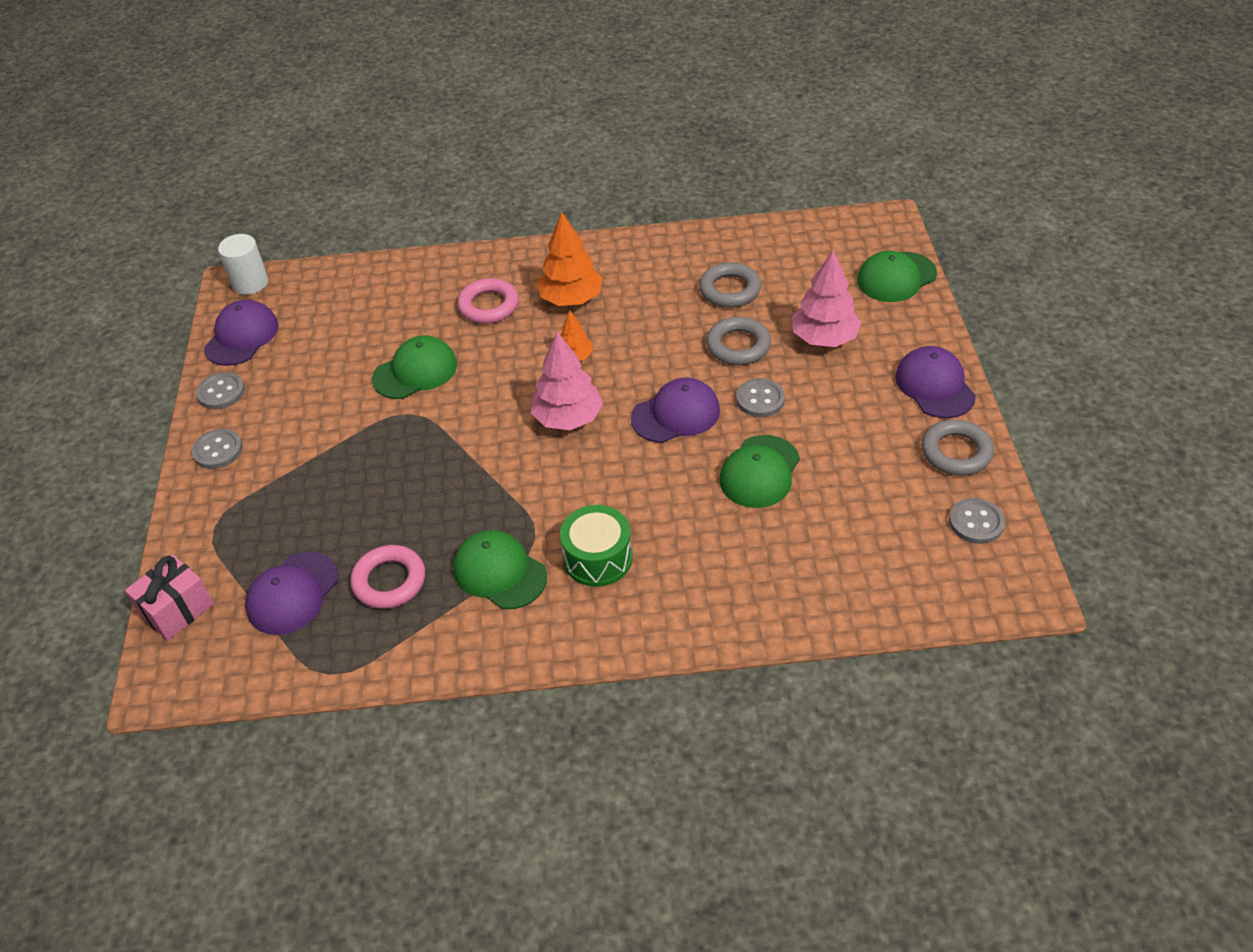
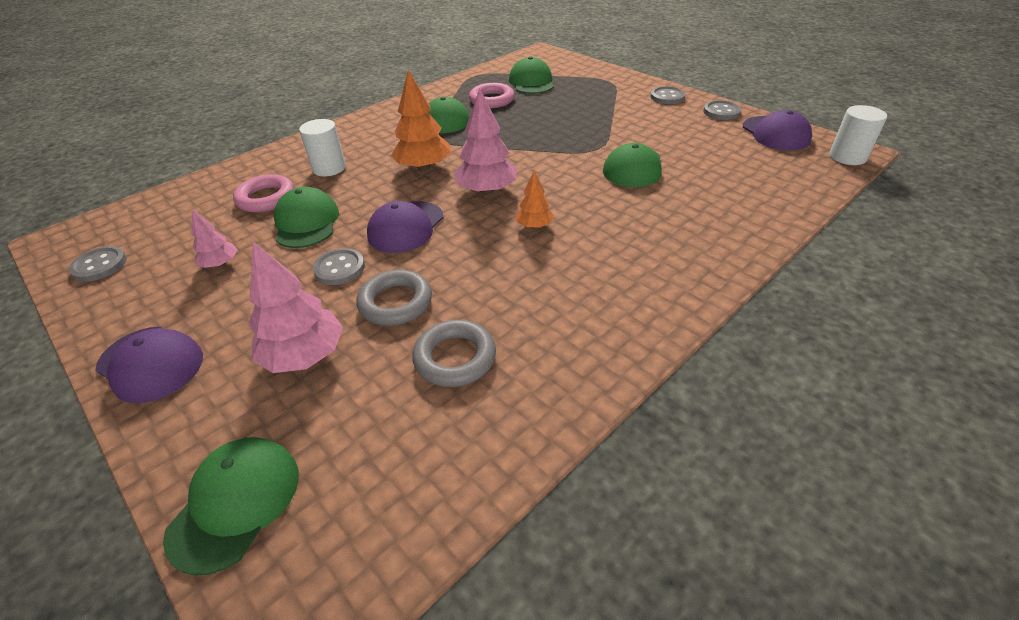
camera: 140 degrees right, 5 degrees down
pink gift [125,554,214,641] -> none
purple cap [245,552,339,635] -> green cap [509,57,554,94]
pink ring [457,278,519,324] -> pink ring moved to [233,174,294,213]
orange tree [537,212,603,306] -> orange tree moved to [391,70,451,171]
green drum [560,505,632,587] -> none
grey ring [922,419,994,476] -> none
none -> pink tree [192,209,237,268]
none -> white cylinder [299,119,346,176]

